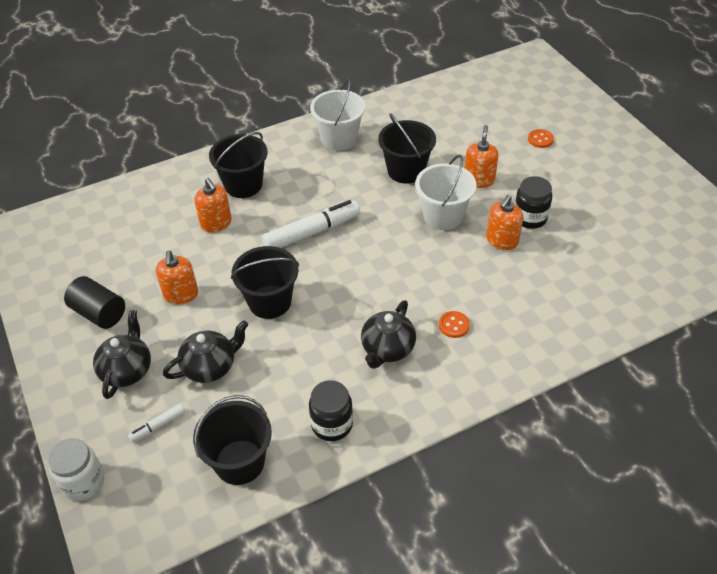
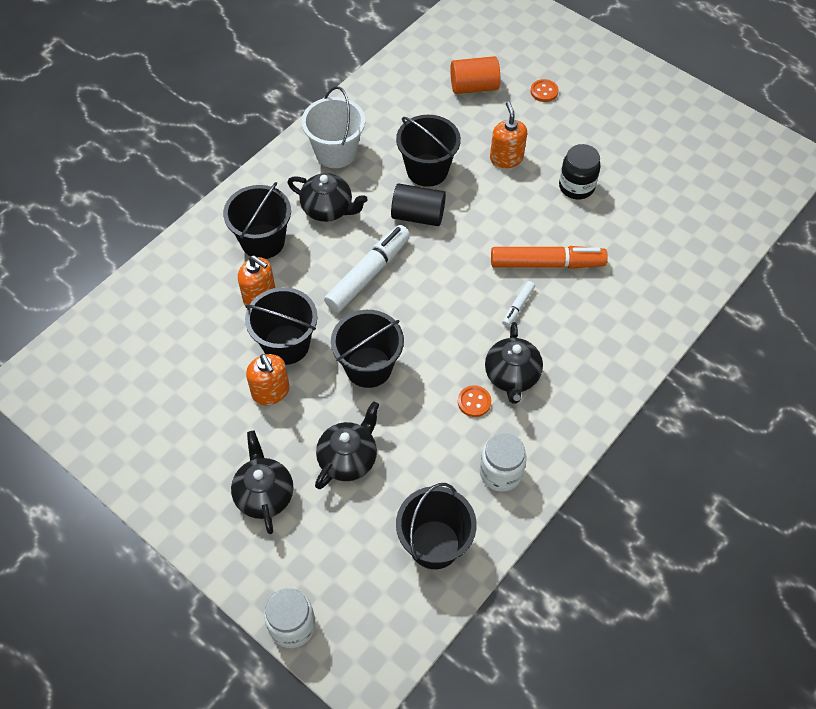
camera: 25 degrees left, 10 degrees up
black cylinder [64,276,125,329] -> black cylinder moved to [391,183,446,226]
white marker [128,404,185,442] -> white marker moved to [502,281,535,327]
black jar [309,380,353,441] -> white jar [480,433,527,492]
white bucket [415,155,477,230] -> none
orange button [439,311,470,338] -> orange button moved to [458,385,491,417]
orange soap dispenser [486,195,523,250] -> none
none -> black bucket [245,287,317,365]
none -> black teapot [287,173,367,222]
none -> orange cylinder [450,56,500,94]
none -> orange marker [491,246,608,269]

